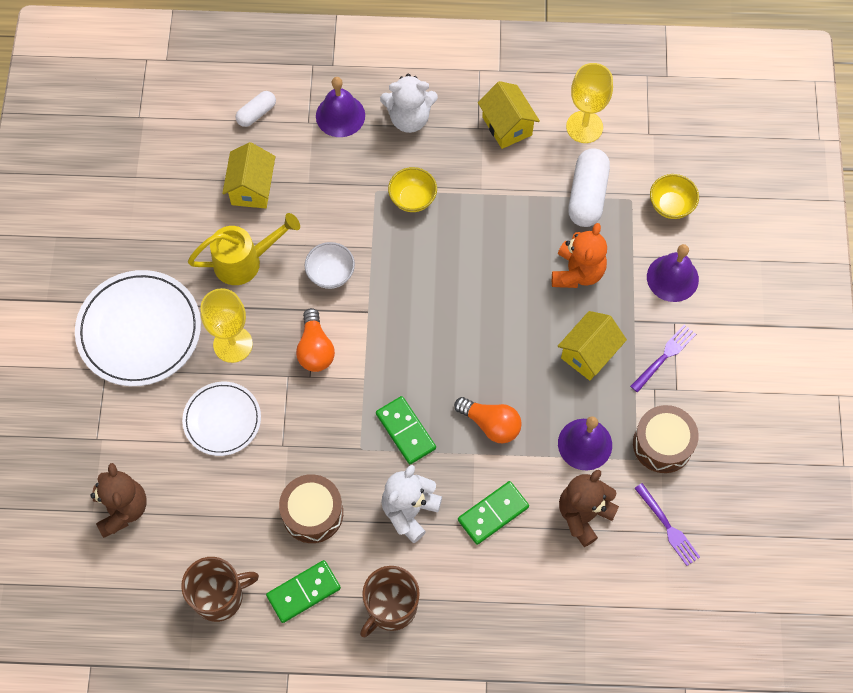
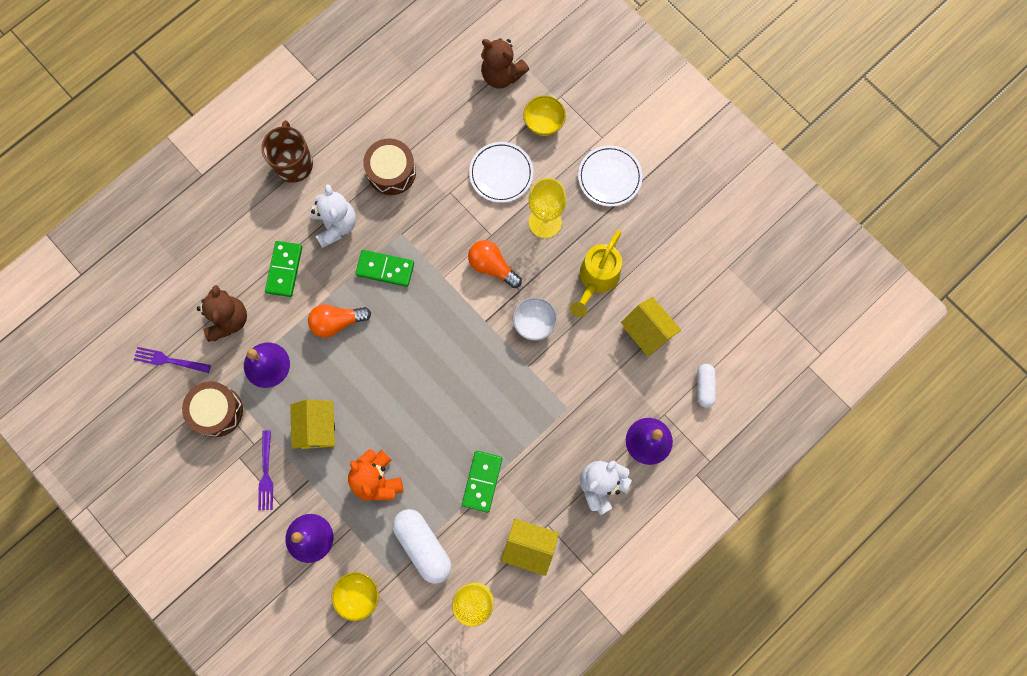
camera: 135 degrees right, 10 degrees up
white plate [75,270,201,386] -> white plate [578,146,643,206], size x0.61
brown mug [181,557,259,622] -> none
green domino [266,560,341,623] -> green domino moved to [462,451,502,513]
yellow bowl [388,167,437,212] -> yellow bowl moved to [523,95,566,136]

